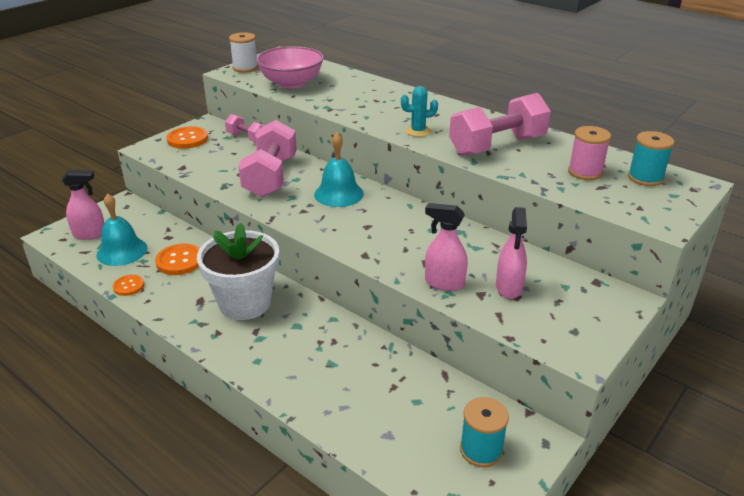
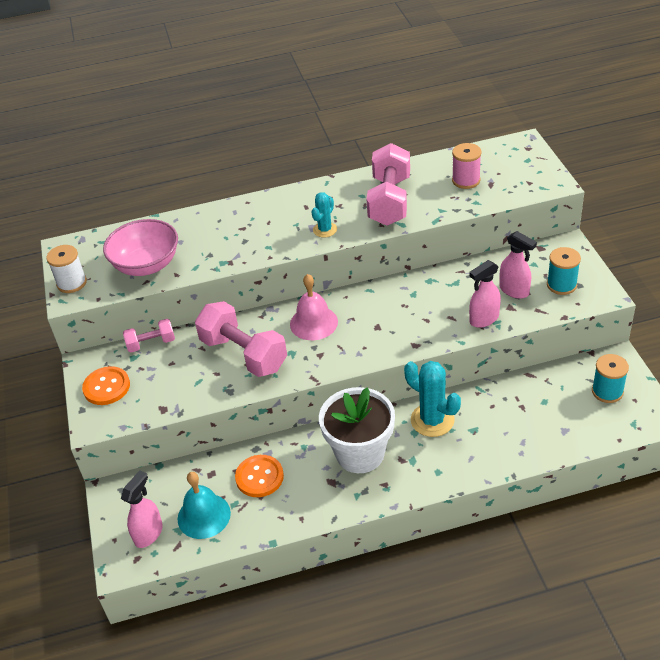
camera: 50 degrees left, 10 degrees up
orange button [113,275,144,296] -> none
turquoise bell [314,133,364,207] -> pink bell [290,274,338,340]
turquoise spool [628,131,674,186] -> turquoise spool moved to [547,247,581,295]
none -> turquoise cactus [404,361,461,437]

